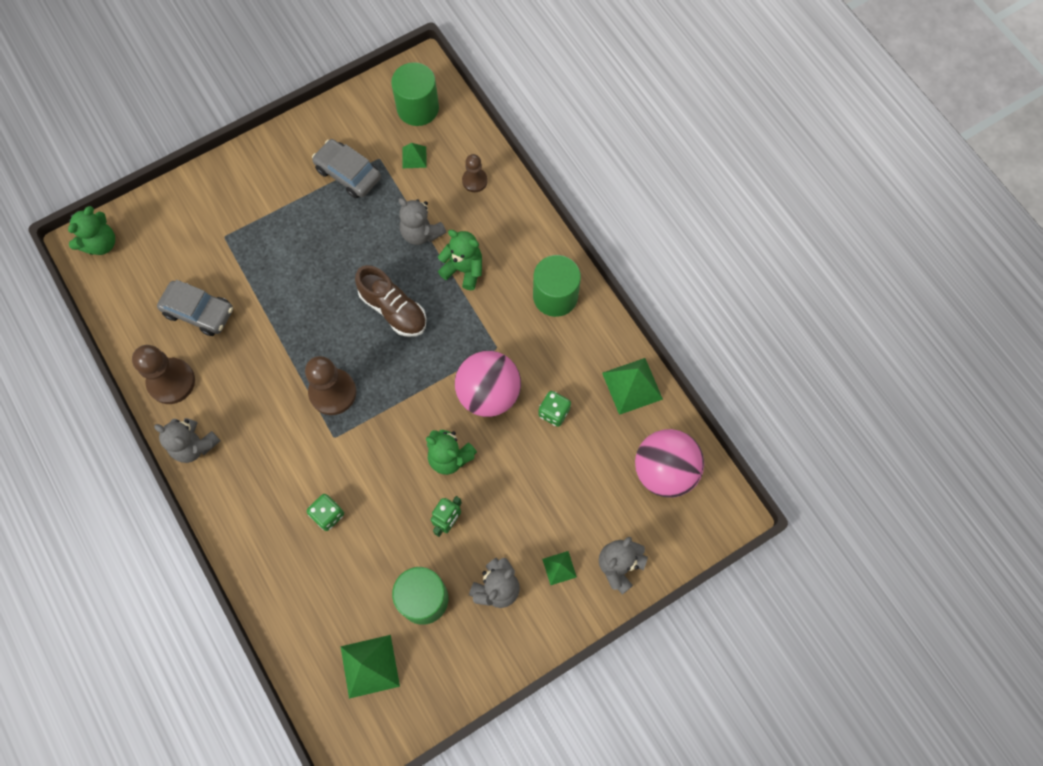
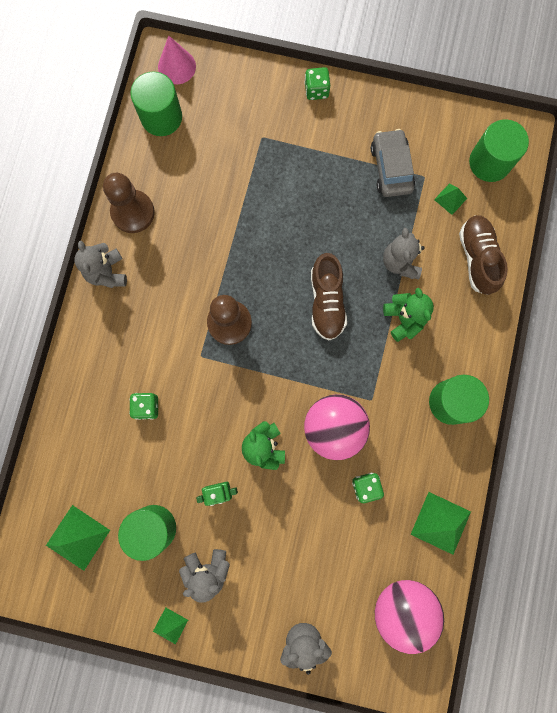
camera: 45 degrees right, 10 degrees up
green teddy bear [68,206,115,255] -> pink cone [158,36,196,84]
grey car [157,280,233,336] -> none
brown pawn [462,154,488,192] -> brown shoe [459,215,508,295]
green pyramid [542,551,577,585] -> green pyramid moved to [153,607,188,644]
none -> green cylinder [130,71,182,136]
none -> green dice [305,67,330,100]

